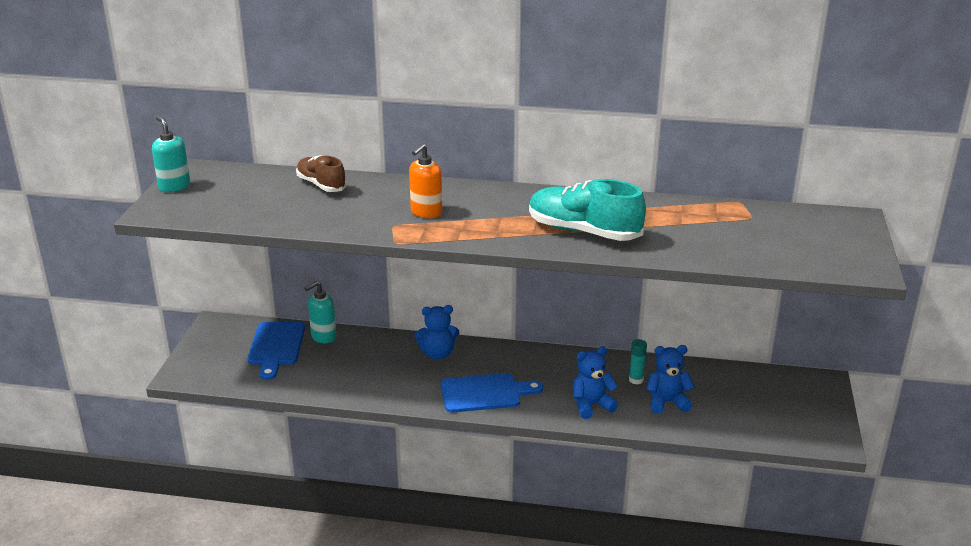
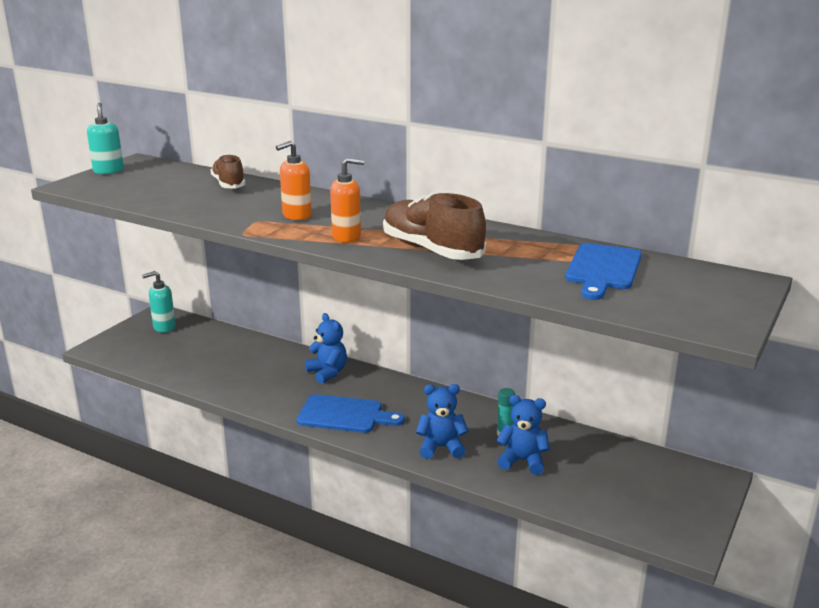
camera: 20 degrees right, 5 degrees down
blue cutting board [248,322,305,380] -> blue cutting board moved to [565,243,642,300]
turquoise soap dispenser [305,281,336,343] -> turquoise soap dispenser moved to [142,271,176,333]
blue teddy bear [414,305,459,359] -> blue teddy bear turned 135 degrees counterclockwise [305,313,347,384]
turquoise shoe [529,179,646,241] -> brown shoe [383,193,486,260]
none -> orange soap dispenser [330,158,364,243]

